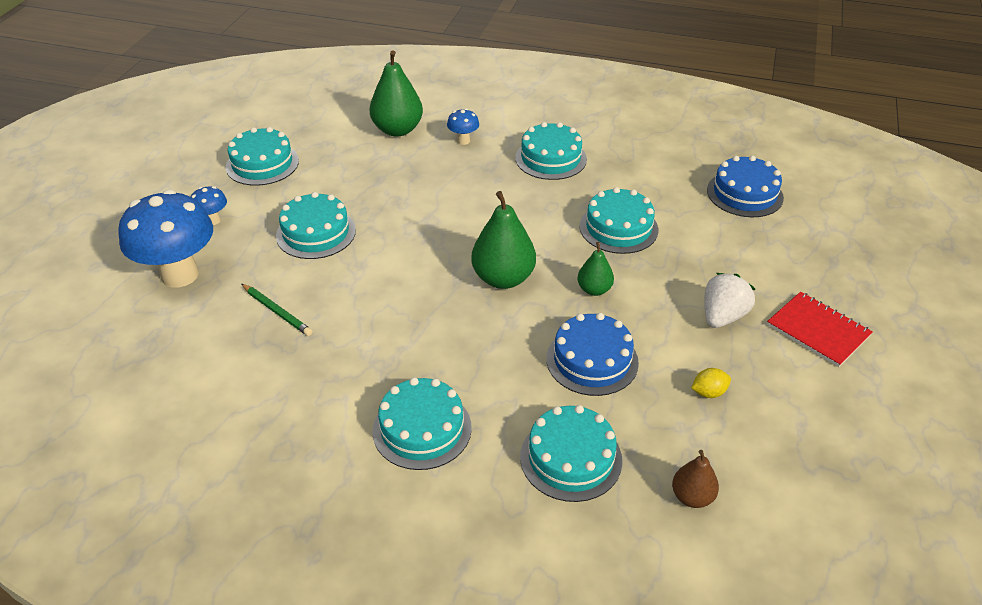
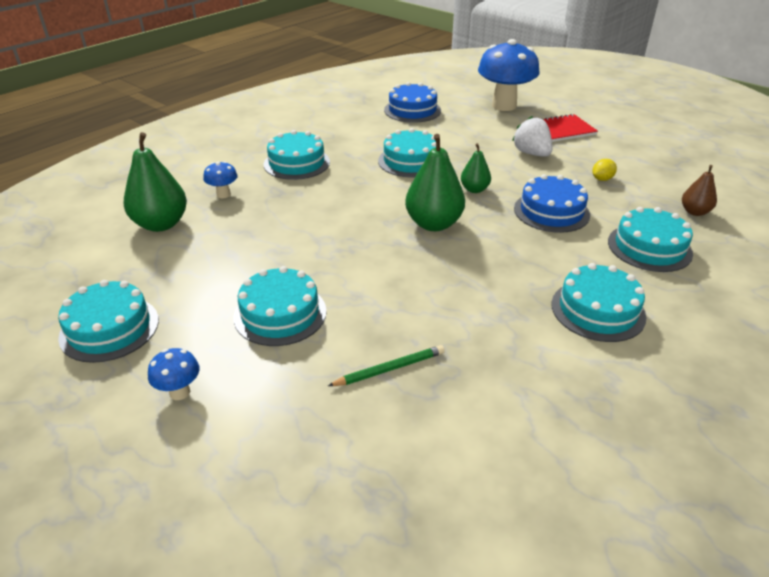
camera: 65 degrees left, 5 degrees down
blue mushroom [118,189,213,288] -> blue mushroom moved to [478,39,540,111]
yellow lemon [691,368,731,398] -> yellow lemon turned 45 degrees clockwise [592,159,617,181]

